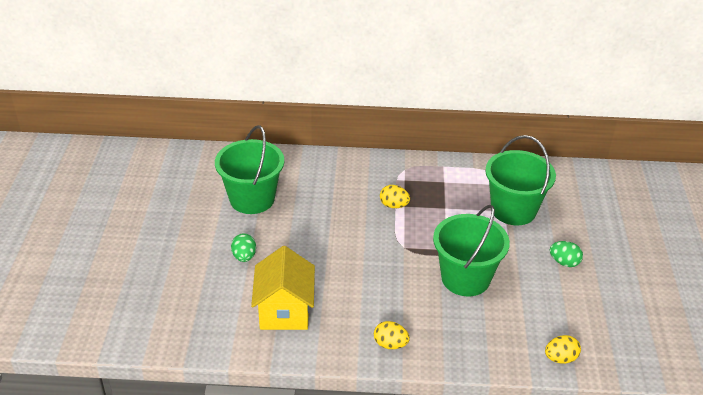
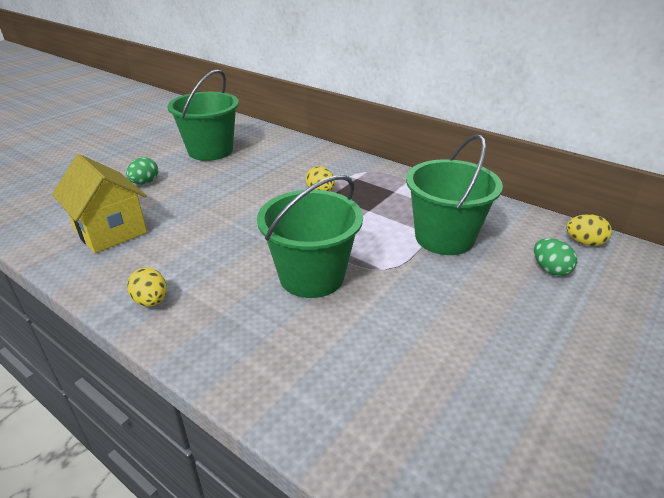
camera: 35 degrees right, 5 degrees down
yellow house [251,246,315,330] -> yellow house turned 75 degrees counterclockwise [52,154,147,253]
yellow egg [545,335,581,364] -> yellow egg moved to [566,214,612,246]
green egg [550,241,583,267] -> green egg moved to [534,238,577,276]

